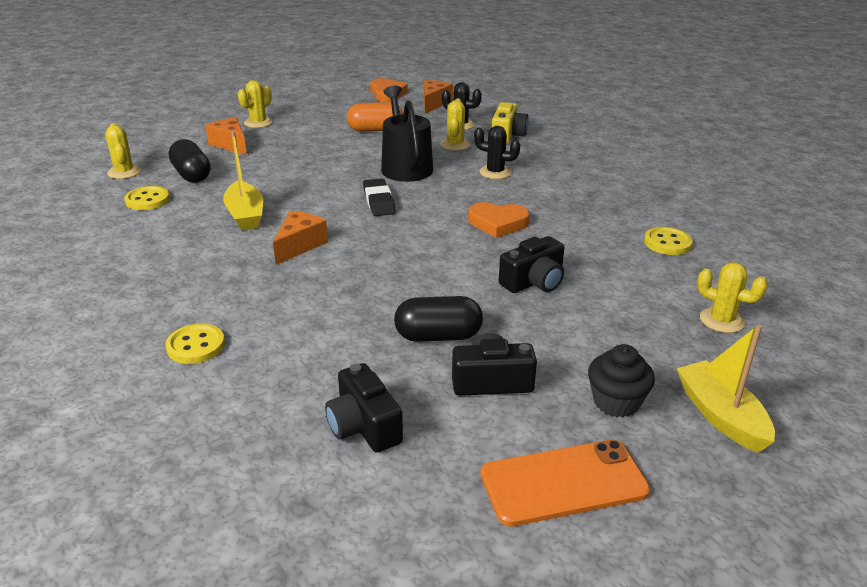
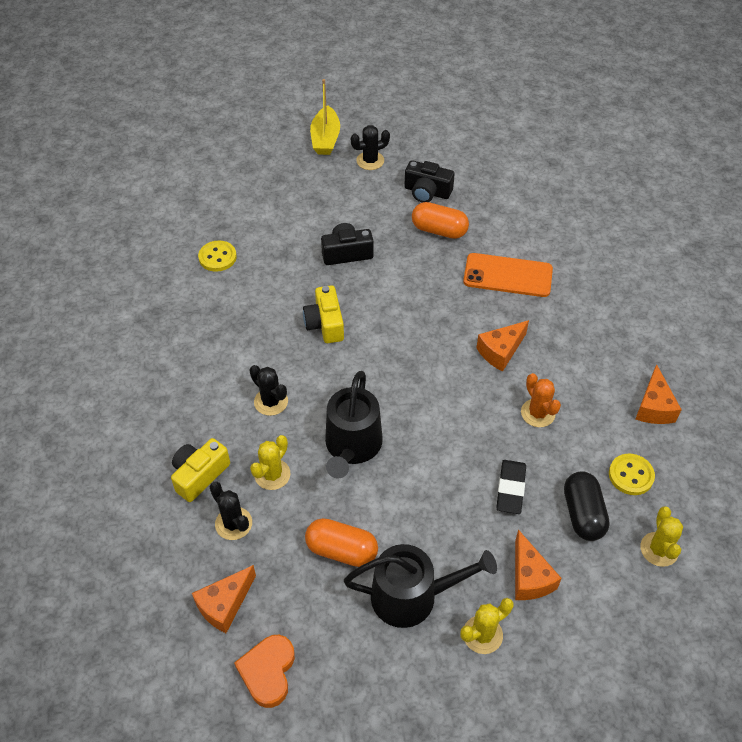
camera: 155 degrees left, 20 degrees up
yellow button [165,324,225,364] -> none
yellow boat [223,131,263,230] -> orange cactus [521,373,561,427]
black camera [325,363,403,453] -> none
black eraser [363,178,396,216] -> black eraser moved to [496,460,526,514]
black capsule [394,296,483,342] -> orange capsule [412,202,469,239]
orange heart [468,202,530,238] -> yellow camera [303,285,344,343]
orange phone [480,440,650,527] -> orange phone moved to [463,253,553,297]
black cupcake [588,344,655,417] -> black cactus [351,125,390,170]
yellow cactus [697,262,768,333] -> none
none -> black watering can [344,544,497,628]
none -> orange cheese [635,364,682,424]

